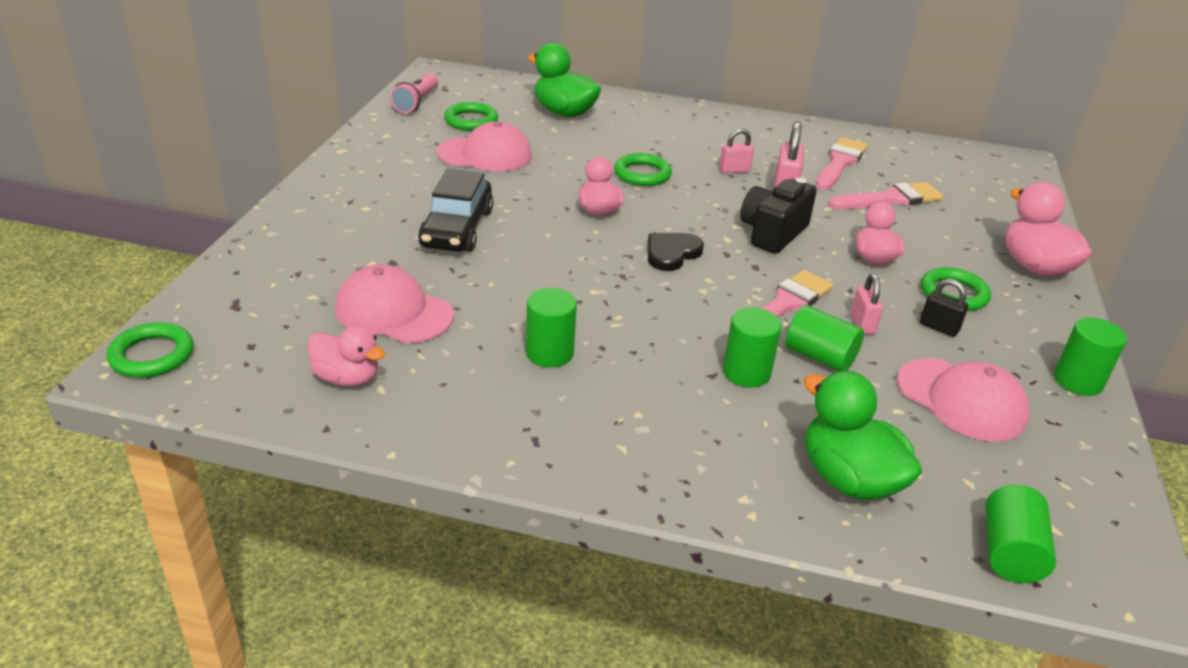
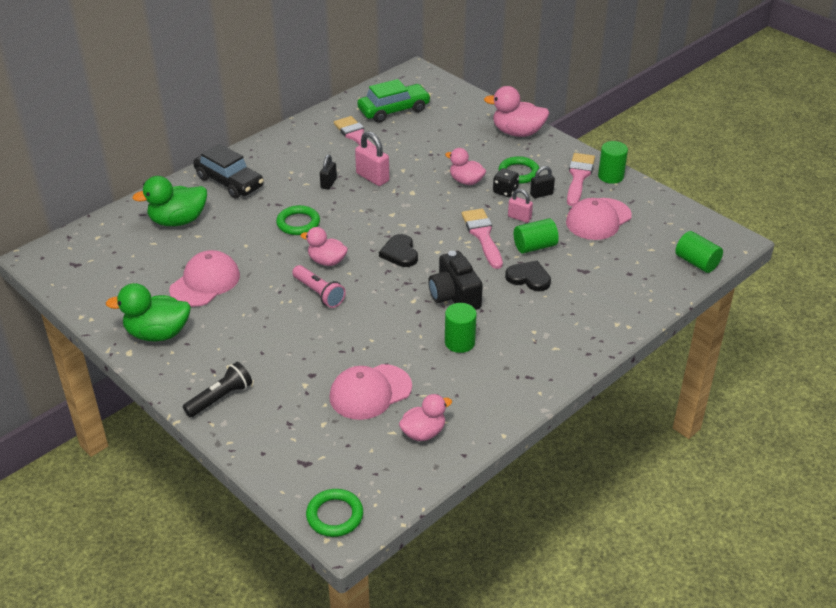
camera: 55 degrees left, 5 degrees up
pink flashlight [390,73,438,113] -> pink flashlight moved to [292,265,346,308]
black car [418,169,493,252] -> black car moved to [193,144,264,198]
green ring [444,102,498,131] -> none
pink padlock [719,128,754,174] -> black padlock [320,155,337,190]
green cylinder [723,307,782,388] -> black heart [505,261,551,291]
black camera [740,178,817,254] -> black camera moved to [428,251,483,310]
green duck [804,371,922,500] -> green duck moved to [106,283,191,341]
pink brush [828,182,943,209] -> pink brush moved to [567,153,595,206]
pink cap [897,358,1029,442] -> pink cap turned 150 degrees clockwise [566,198,632,240]
none -> black flashlight [183,362,252,417]
none -> green car [357,79,431,123]
none -> black dice [493,168,519,197]

